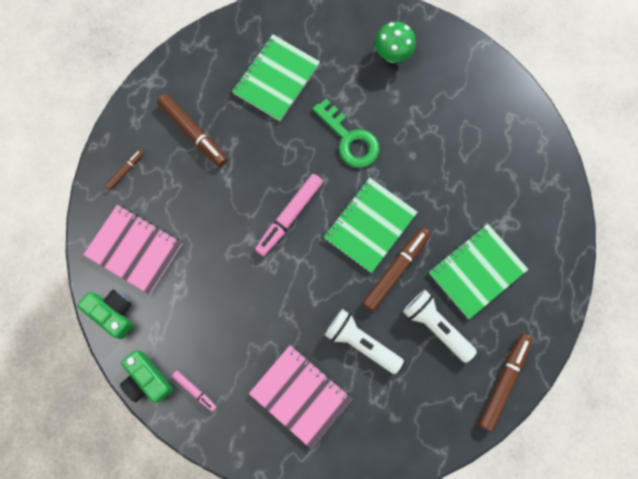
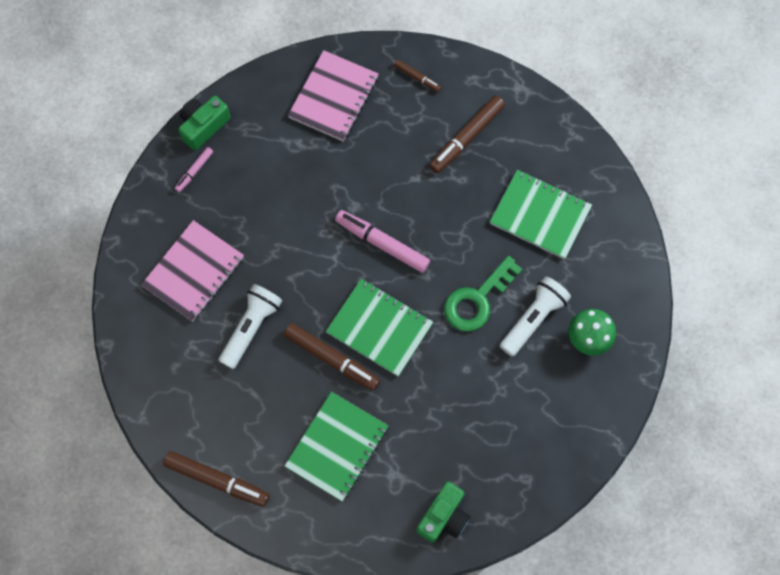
camera: 85 degrees right, 5 degrees down
green camera [77,290,134,339] -> green camera moved to [417,482,470,543]
white flashlight [403,290,477,363] -> white flashlight moved to [500,276,571,357]
green notebook [429,224,528,319] -> green notebook turned 75 degrees clockwise [285,392,388,502]

